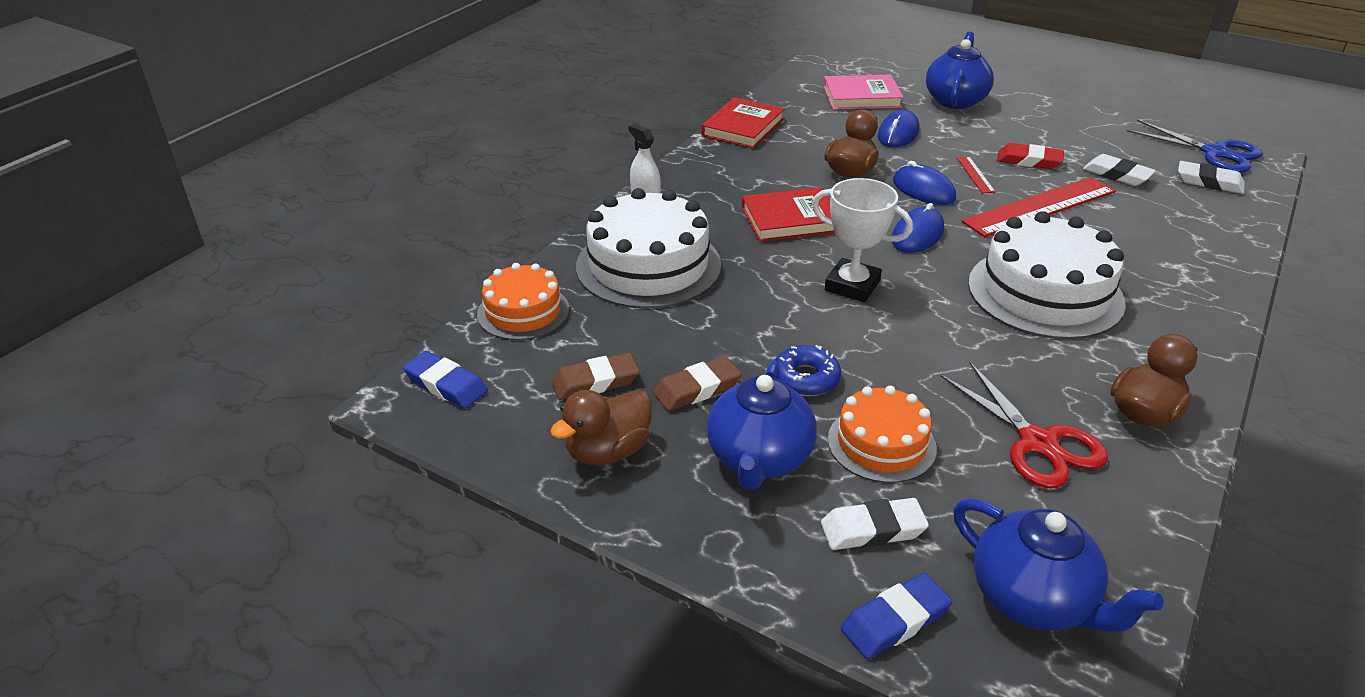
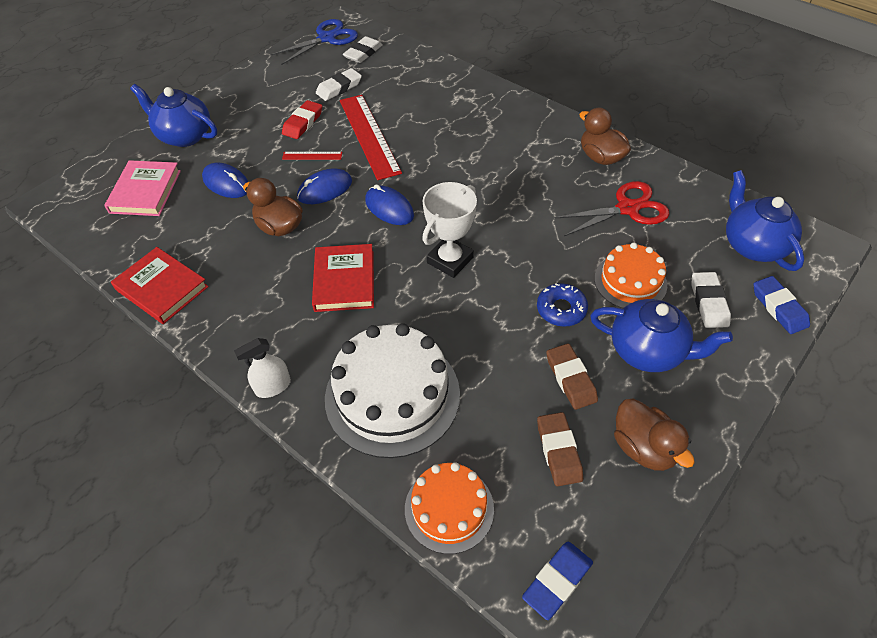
camera: 80 degrees left, 15 degrees up
blue teapot [953,499,1164,632] -> blue teapot turned 75 degrees counterclockwise [726,170,804,271]
white cake [968,211,1126,339] -> none

